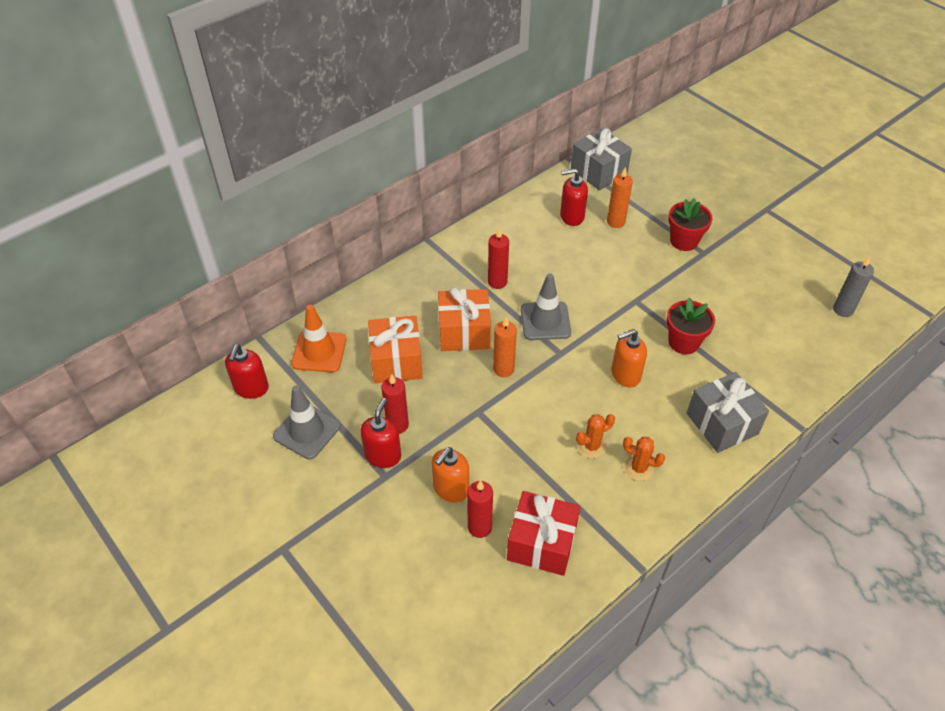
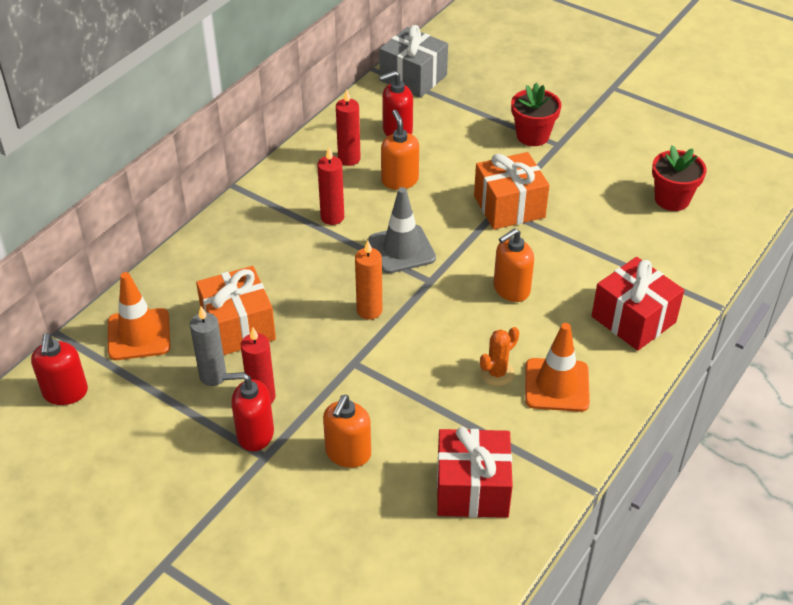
camera: 15 degrees left, 5 degrees down
grey traffic cone [273,385,341,459] -> none
red soap dispenser [361,398,401,468] -> red soap dispenser turned 90 degrees counterclockwise [222,372,274,451]
orange gift [438,287,491,351] -> orange gift moved to [474,152,550,230]
red candle [467,480,493,538] -> red candle moved to [336,89,361,166]
orange candle [607,167,633,228] -> none
orange cactus [623,437,665,481] -> orange traffic cone [525,323,590,412]
red flower pot [666,297,715,354] -> red flower pot moved to [652,145,707,211]
grey gift [687,372,769,453] -> red gift [592,257,684,351]
grey candle [833,256,874,317] -> grey candle moved to [190,307,226,386]
none -> orange soap dispenser [381,110,419,190]

